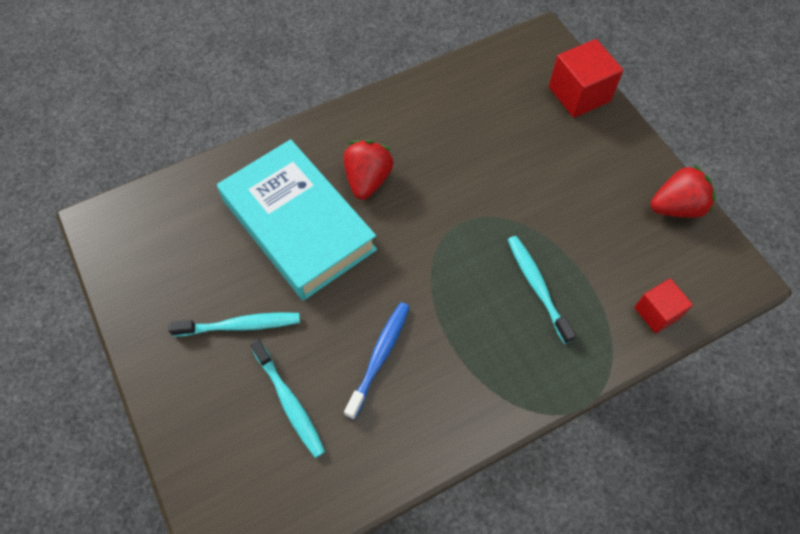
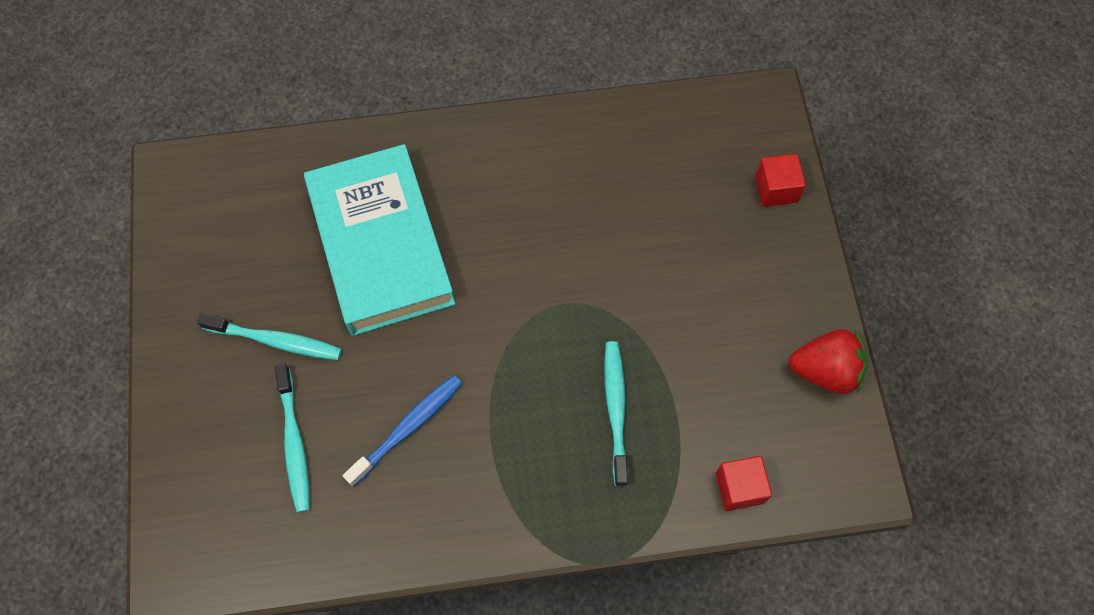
camera: 20 degrees right, 5 degrees up
red strawberry [344,140,394,200] -> none
red cube [549,39,623,118] -> red cube [755,154,806,207], size x0.62

